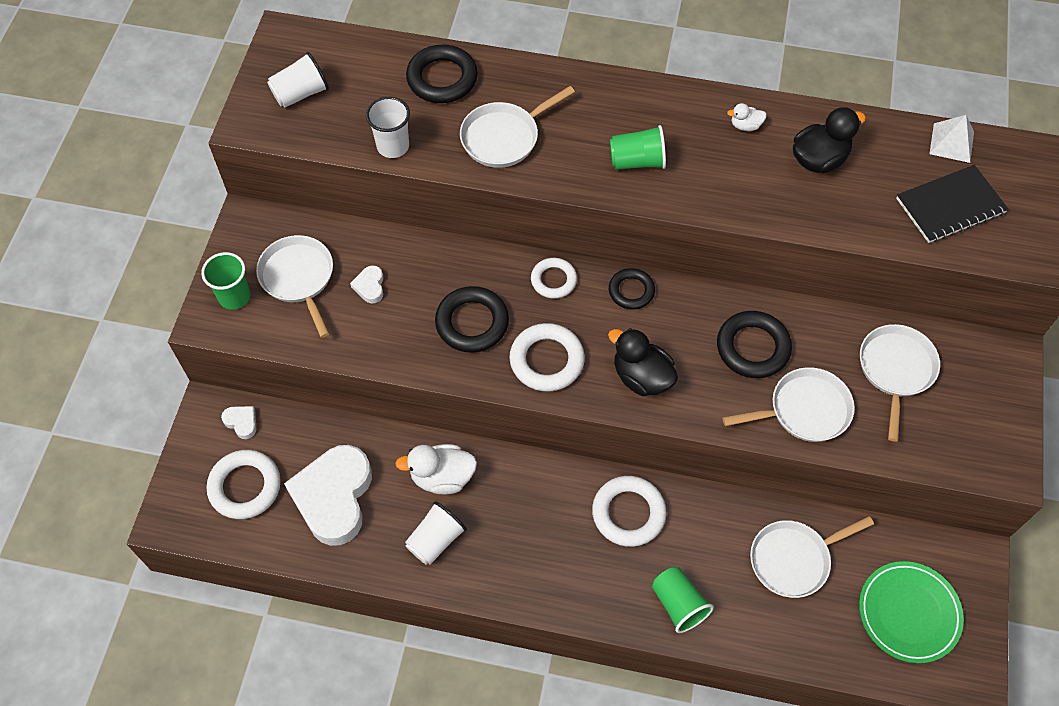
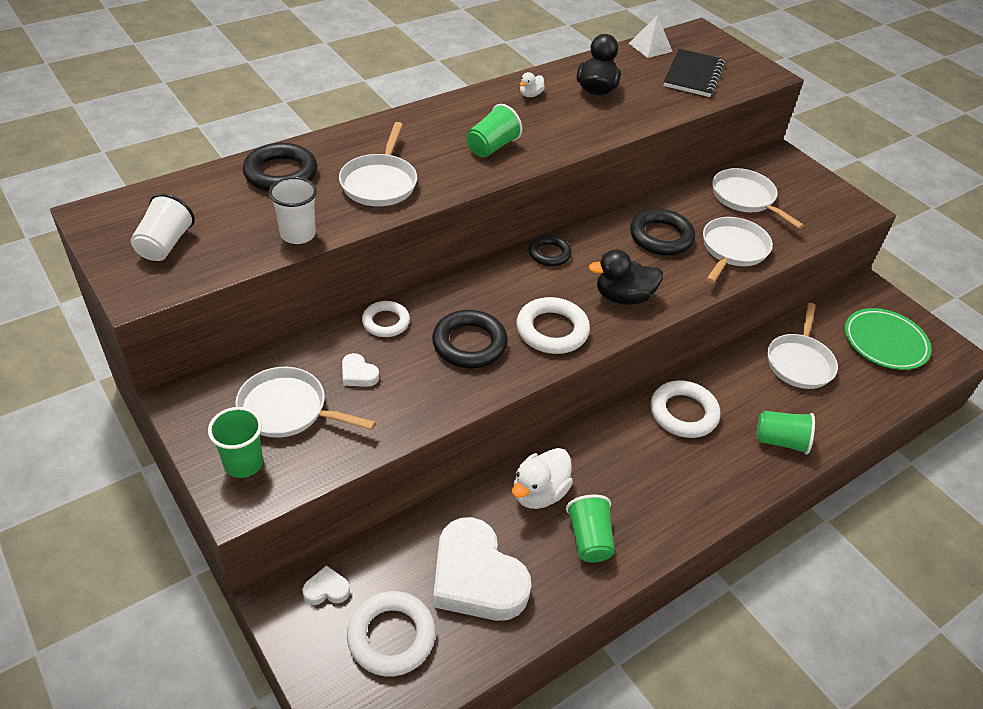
camera: 50 degrees left, 15 degrees down
white cup [405,501,467,565] -> green cup [566,494,615,563]
white ring [531,258,577,299] -> white ring moved to [362,301,410,337]

